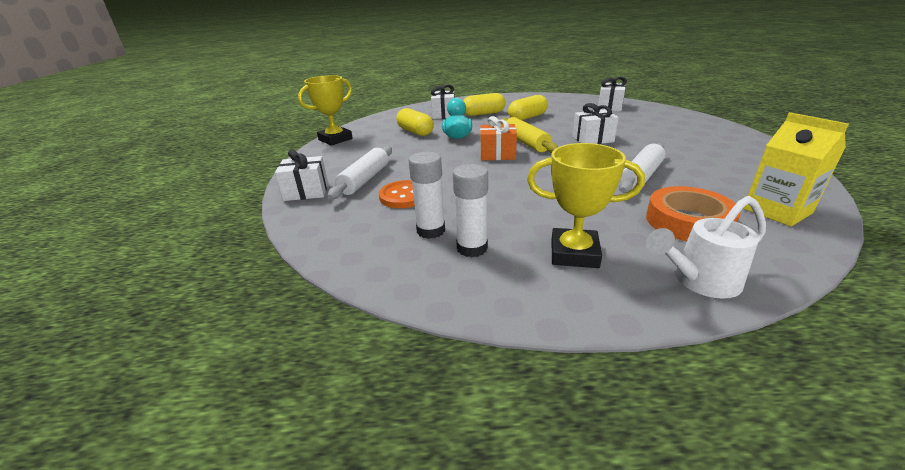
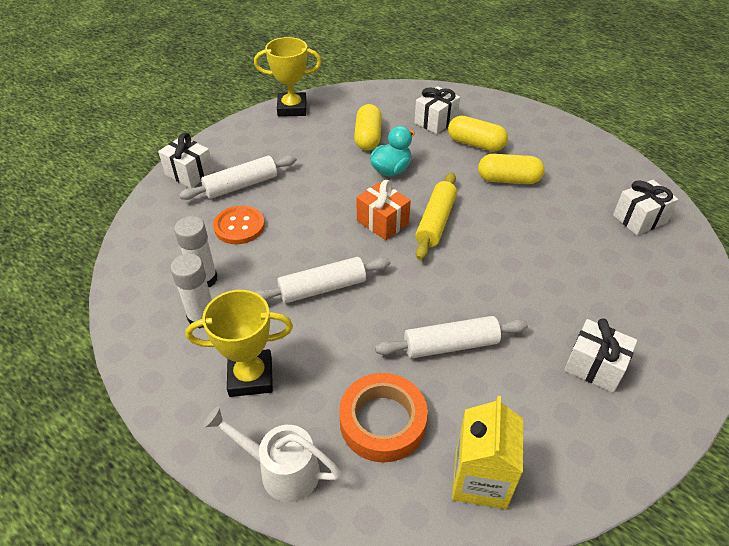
camera: 40 degrees right, 15 degrees up
yellow trophy [527,143,645,268] -> yellow trophy turned 60 degrees counterclockwise [186,290,293,397]
white gift [572,103,619,144] -> white gift moved to [564,319,637,393]
none -> white rolling pin [255,257,391,303]

